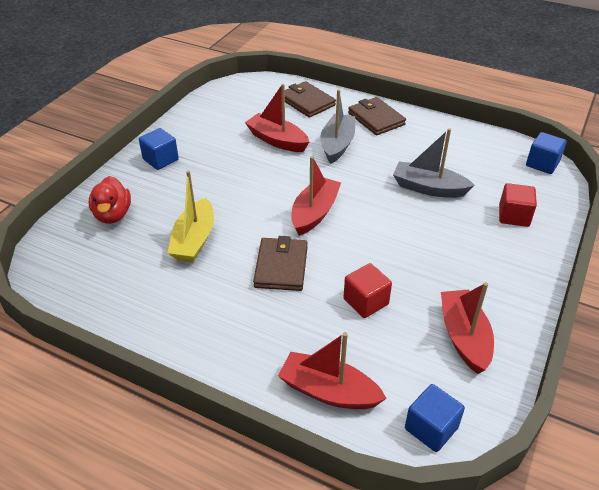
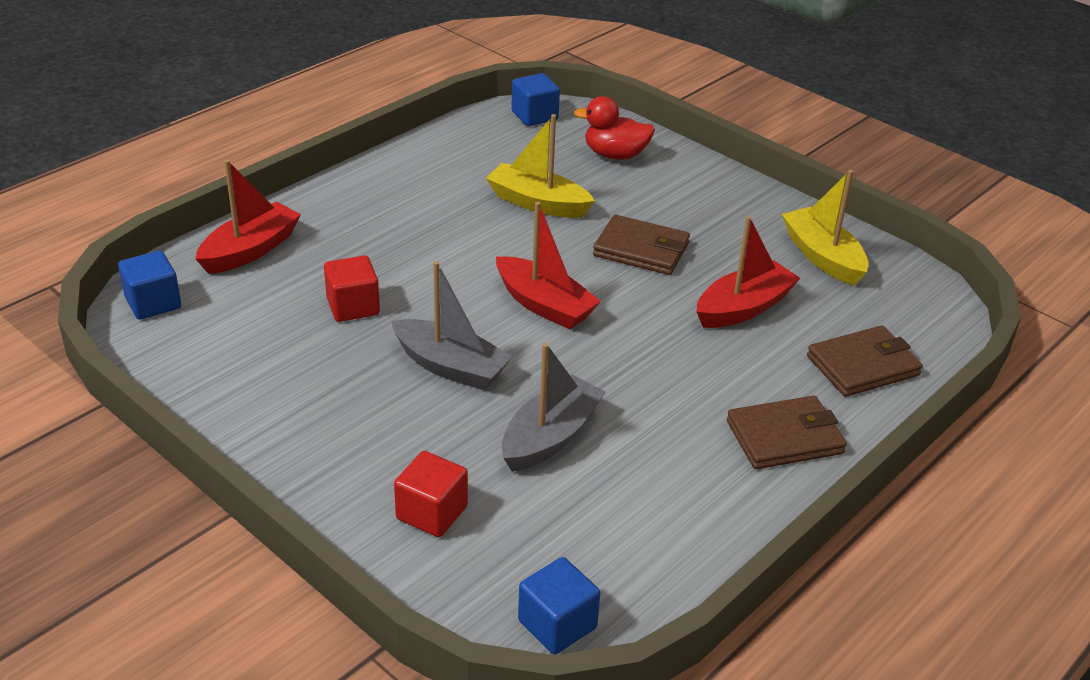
camera: 105 degrees right, 5 degrees down
blue cube [139,128,179,170] -> blue cube moved to [511,73,560,126]
brown wallet [253,236,308,291] -> brown wallet moved to [593,215,690,275]
grey boat [320,89,355,164] -> grey boat moved to [391,261,513,390]
red boat [441,282,494,374] -> none
none -> yellow boat [782,170,869,286]

